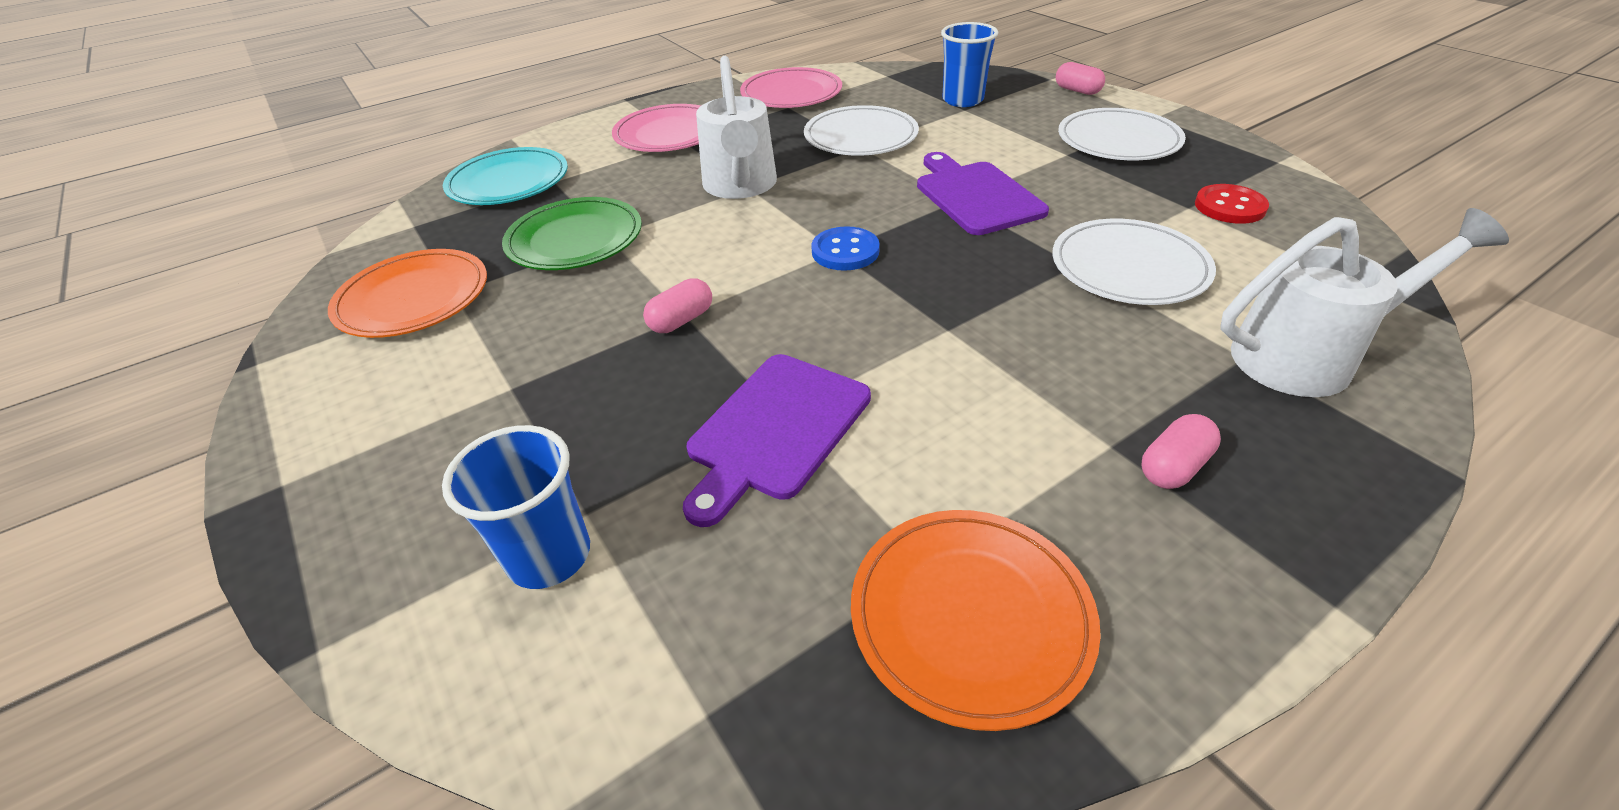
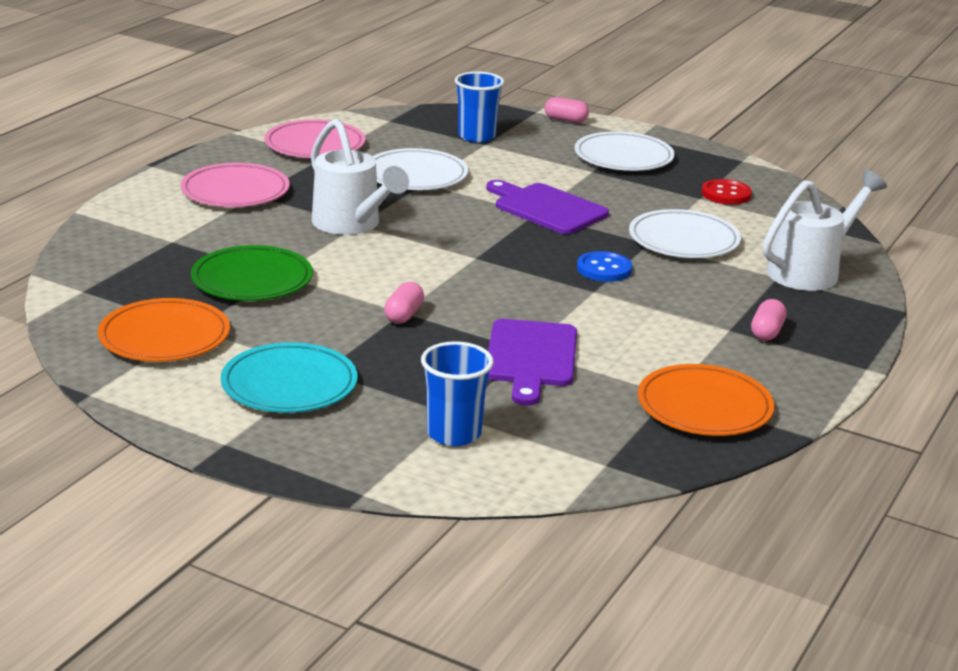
camera: 30 degrees left, 15 degrees down
turquoise plate [443,147,568,205] -> turquoise plate moved to [221,342,358,413]
blue button [811,226,880,271] -> blue button moved to [577,251,632,282]

